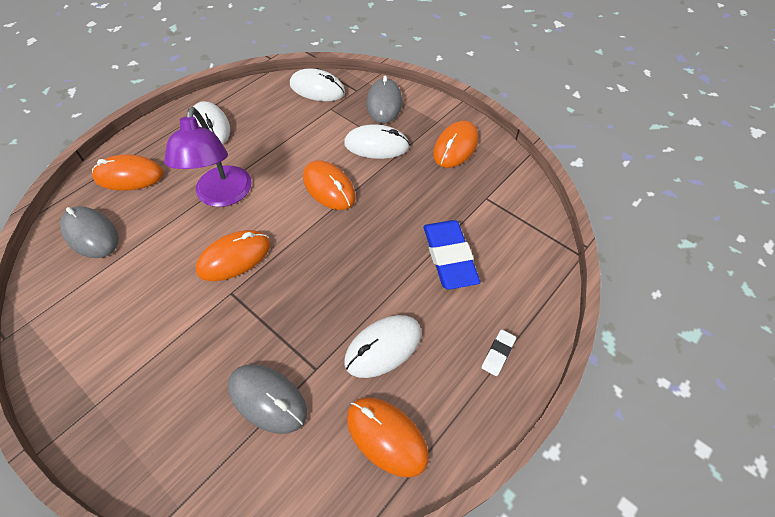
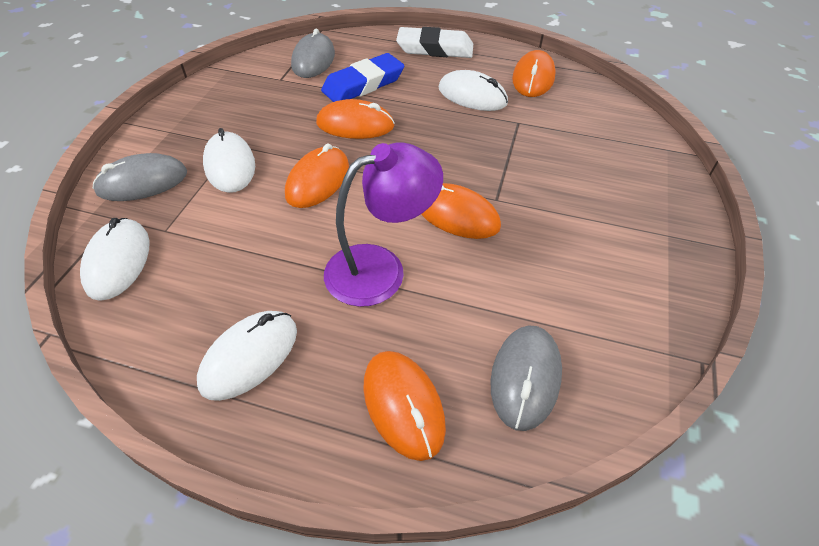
camera: 115 degrees left, 5 degrees down
grey mouse [228,364,307,434] -> grey mouse moved to [291,28,335,78]
orange mouse [433,121,478,168] -> orange mouse moved to [316,99,395,139]
white eraser [482,329,516,376] -> white eraser [396,27,473,58], size x2.17

